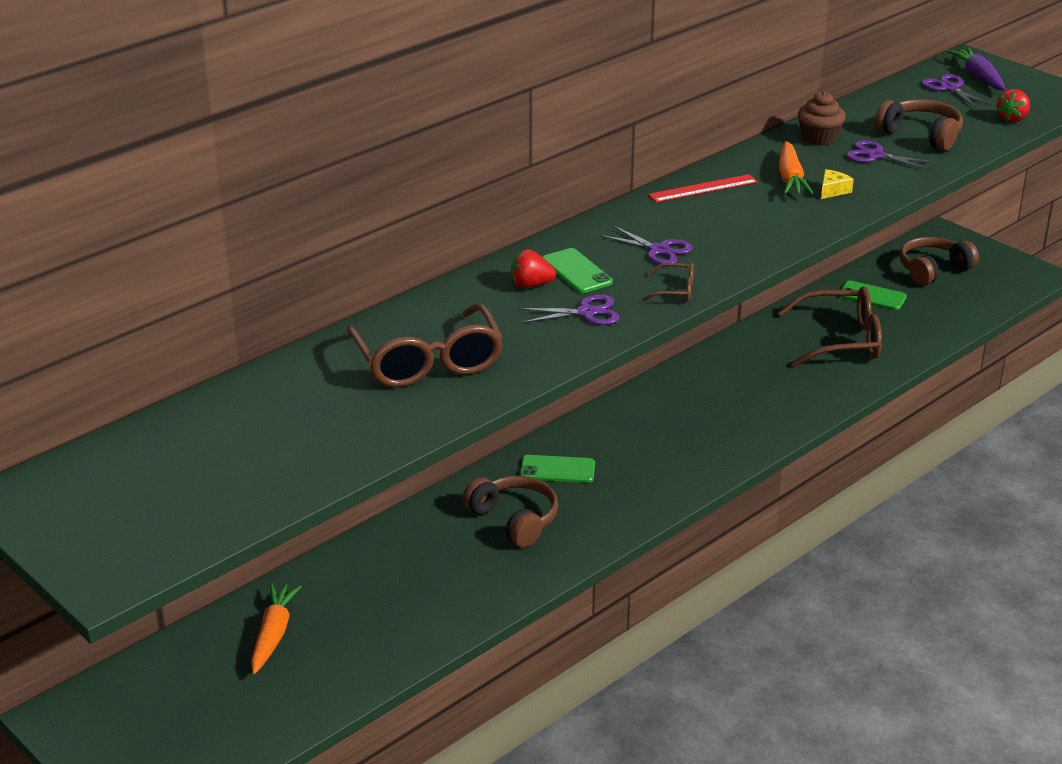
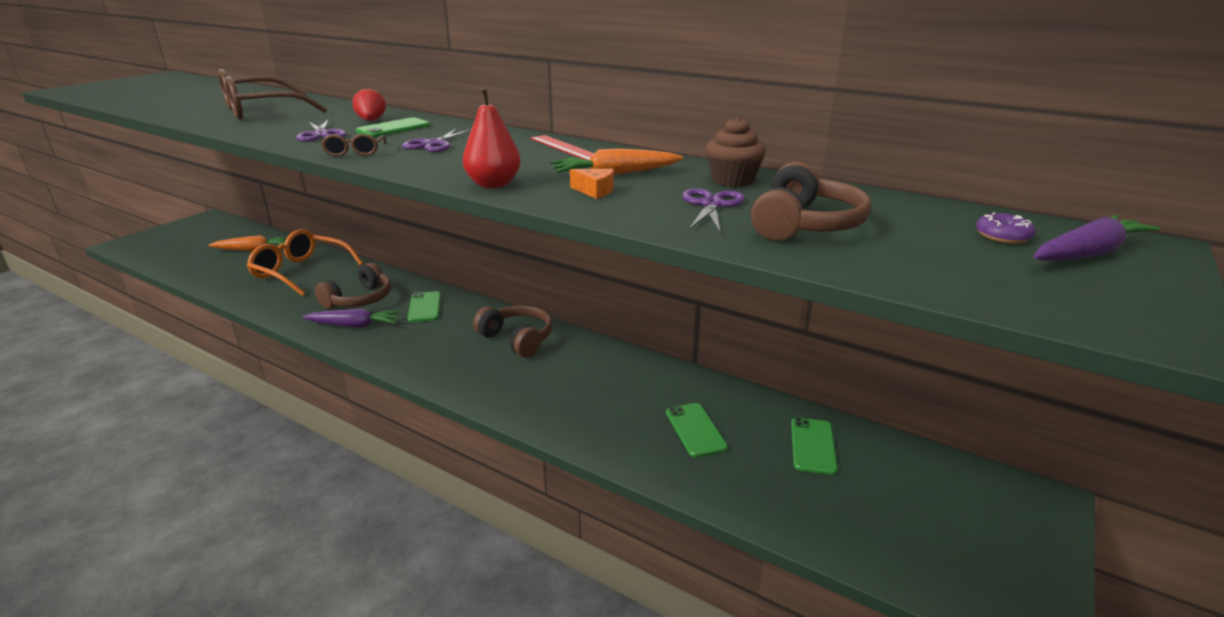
camera: 75 degrees right, 5 degrees down
brown glasses [778,286,882,367] -> green phone [666,403,728,457]
yellow cheese [821,169,854,199] -> orange cheese [570,169,614,199]
brown headphones [899,237,979,286] -> brown headphones moved to [473,305,553,357]
purple scissors [922,74,992,108] -> purple donut [976,212,1035,244]
red strawberry [996,89,1030,122] -> none
none -> orange glasses [247,229,363,296]
none -> purple carrot [302,308,402,327]
none -> red pear [463,87,520,188]

